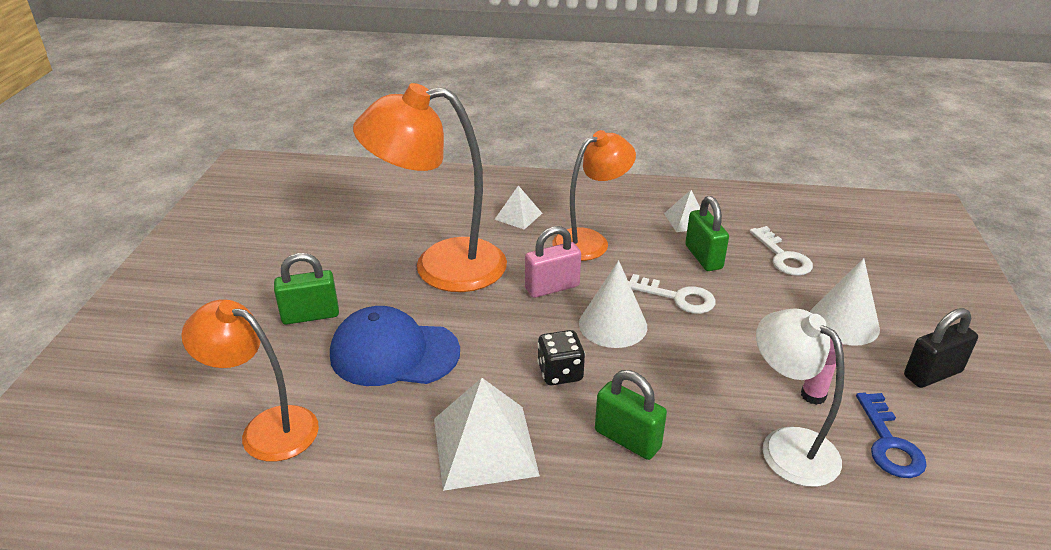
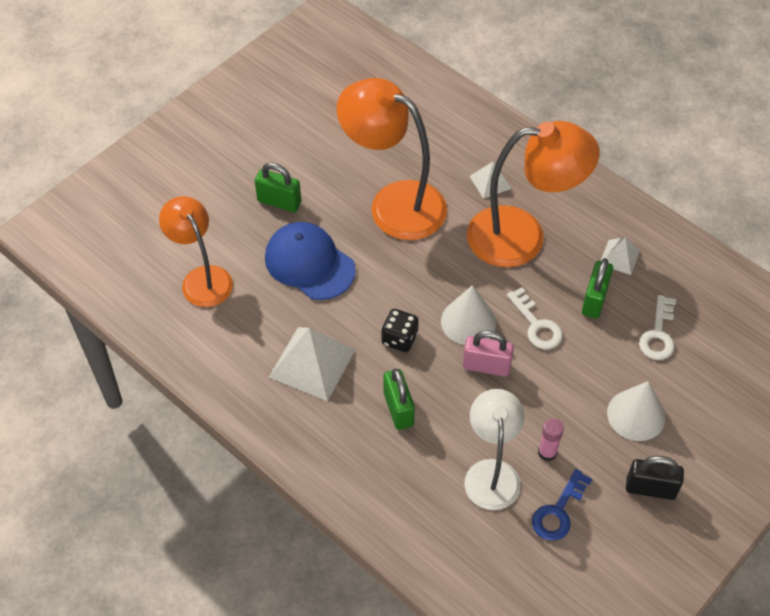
camera: 35 degrees right, 20 degrees up
pink padlock [525,226,581,298] -> pink padlock moved to [463,330,514,377]
orange lamp [552,130,636,261] -> orange lamp [467,121,600,267], size x1.56

